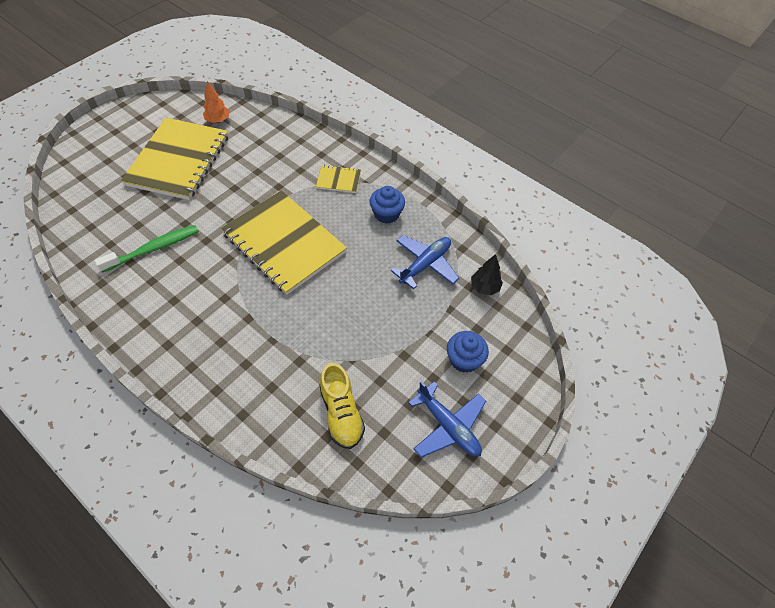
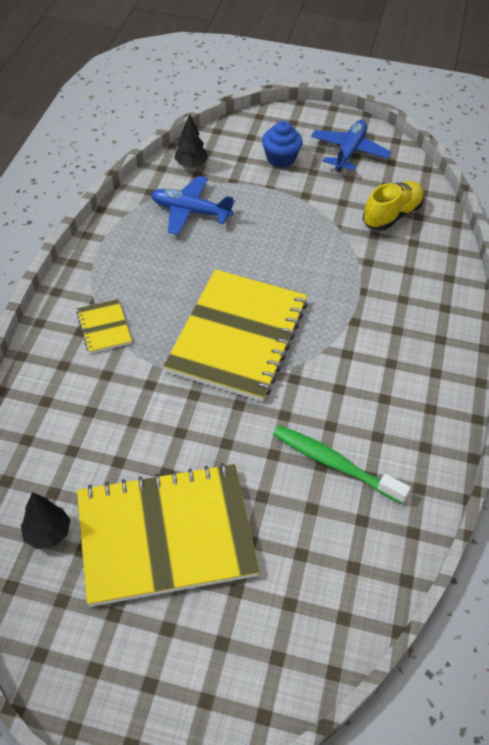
camera: 115 degrees left, 5 degrees down
orange tree [203,81,230,123] -> black tree [21,492,70,549]
blue cupcake [370,186,405,224] -> none

